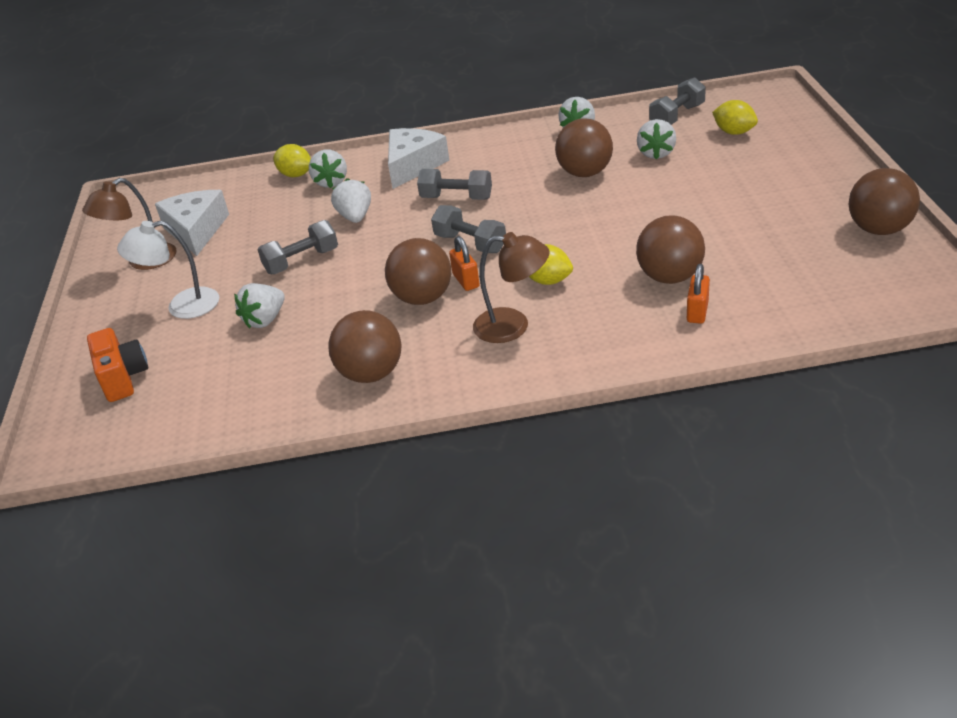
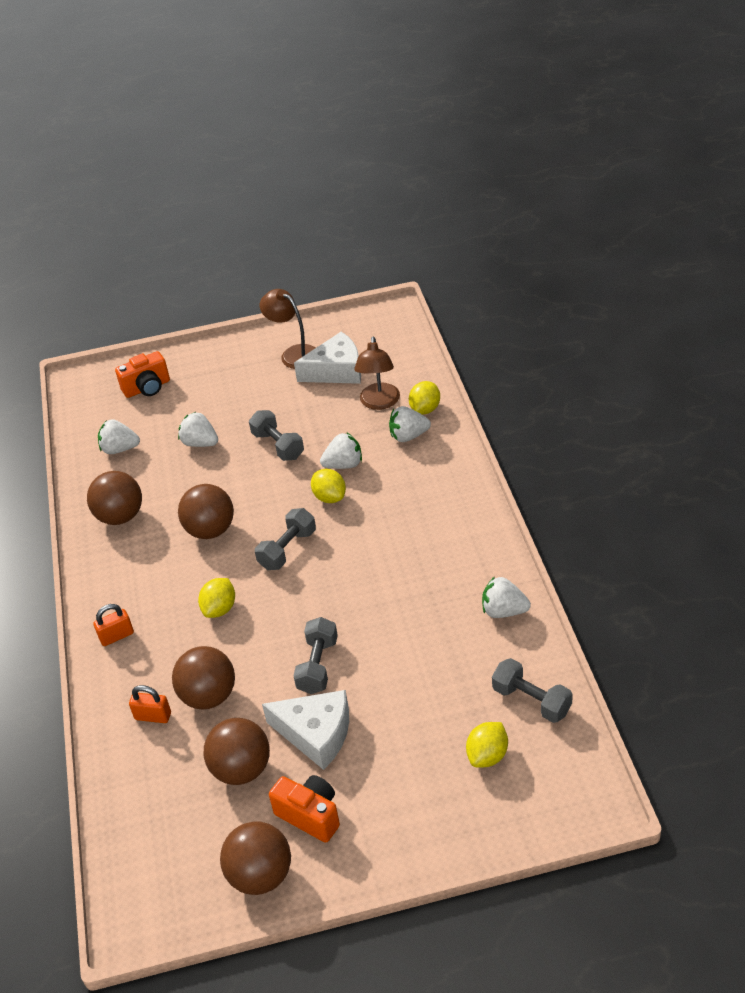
camera: 85 degrees right, 5 degrees up
white lamp [117,221,219,319] -> none
white cheese [388,128,449,189] -> white cheese moved to [262,690,349,770]
grey dumbbell [417,169,492,200] -> grey dumbbell moved to [293,617,338,694]
orange padlock [449,236,480,291] -> orange padlock moved to [93,604,134,646]
brown lamp [473,232,549,343] -> brown lamp moved to [354,337,400,410]
brown ball [555,118,613,177] -> brown ball moved to [204,718,270,785]
white strawberry [637,119,676,160] -> white strawberry moved to [98,419,140,454]
none -> orange camera [269,775,340,843]
none -> yellow lemon [311,469,346,503]

